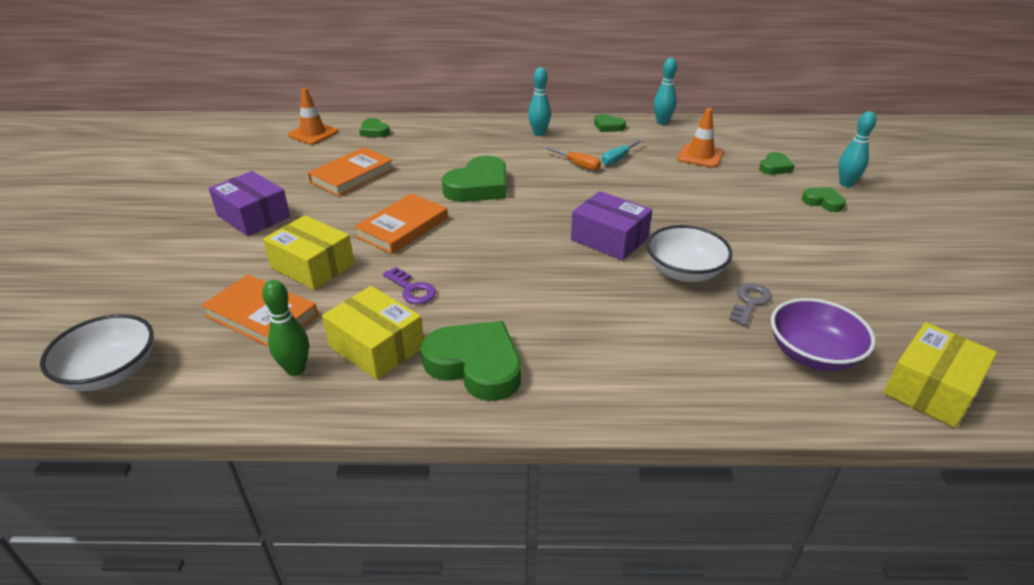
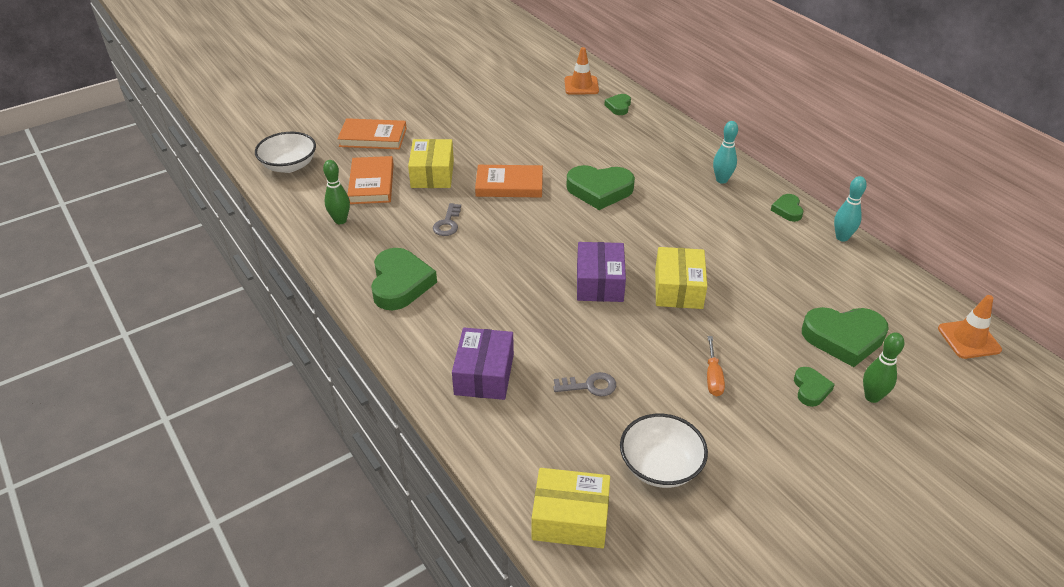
camera: 55 degrees right, 5 degrees up
purple box [209,171,290,236] -> purple box moved to [452,328,514,400]
orange book [308,147,394,196] -> orange book moved to [337,118,407,149]
yellow box [322,286,424,380] -> yellow box moved to [655,247,707,309]
purple key [383,267,436,304] -> grey key [433,203,461,236]
orange screwdriver [545,147,601,171] -> orange screwdriver moved to [707,336,725,397]
turquoise screwdriver [602,139,643,166] -> none
white bowl [646,225,732,282] -> white bowl moved to [620,414,708,488]
orange traffic cone [677,108,724,168] -> orange traffic cone moved to [938,295,1002,359]
green heart [759,152,795,175] -> green heart [802,307,889,367], size x1.93
purple bowl [771,298,875,371] -> none
turquoise bowling pin [839,111,876,187] -> green bowling pin [863,333,904,403]

